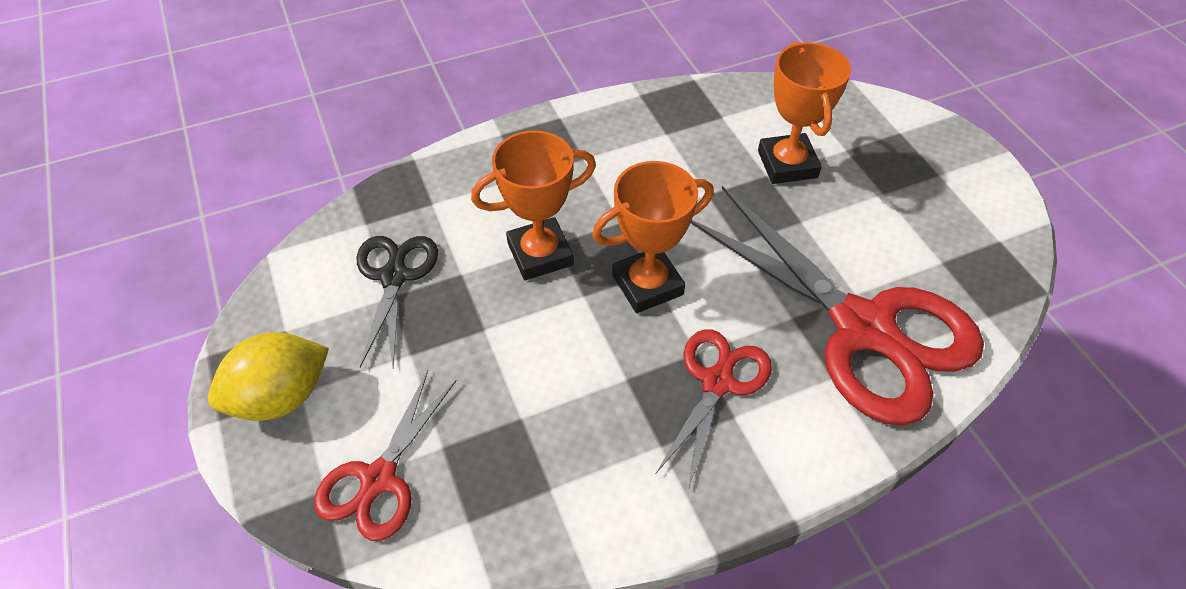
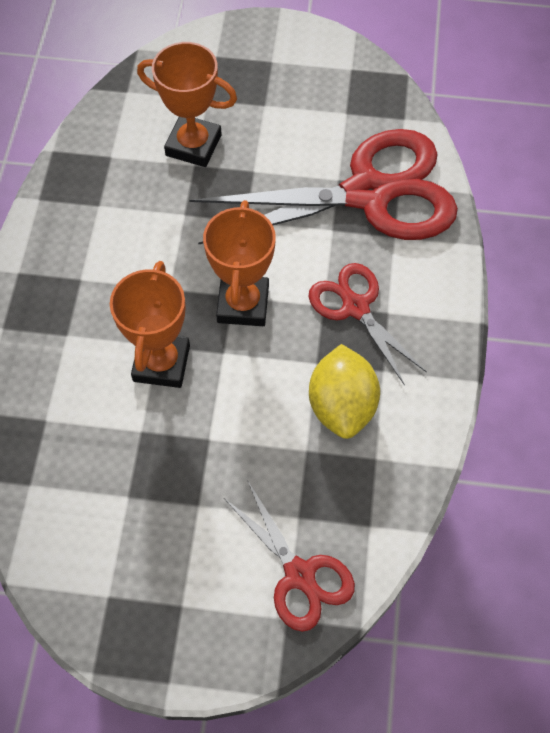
camera: 60 degrees left, 10 degrees up
yellow lemon [208,333,329,421] -> yellow lemon moved to [309,344,380,439]
black scissors [356,236,438,368] -> none

